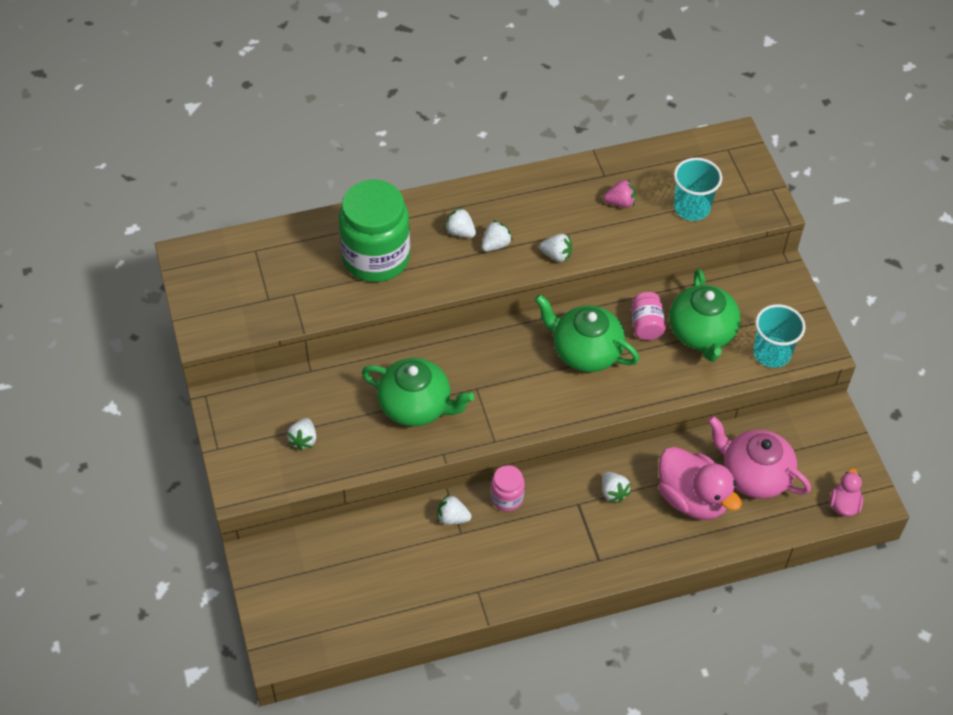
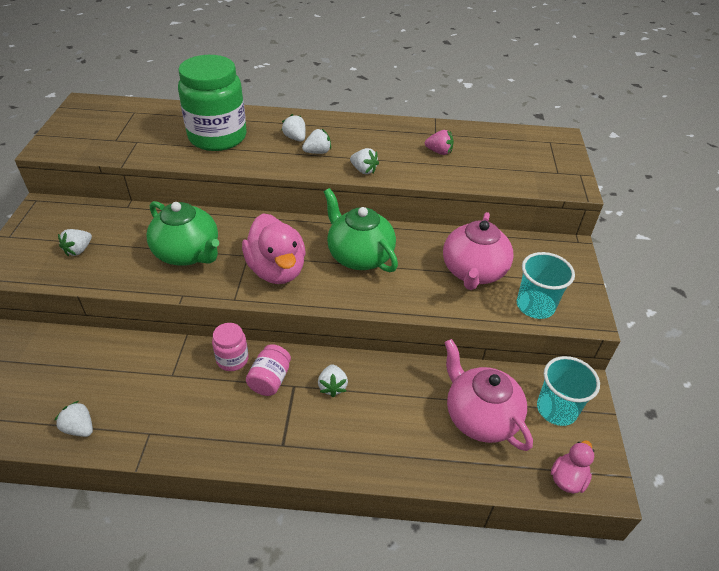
camera: 20 degrees right, 10 degrees down
white strawberry [437,494,472,525] -> white strawberry moved to [54,401,93,437]
pink jar [631,292,666,340] -> pink jar moved to [246,344,291,396]
pink duck [658,447,742,520] -> pink duck moved to [242,214,306,284]
green teapot [669,269,741,362] -> pink teapot [443,212,513,290]
turquoise cup [674,158,722,221] -> turquoise cup moved to [537,356,600,426]

